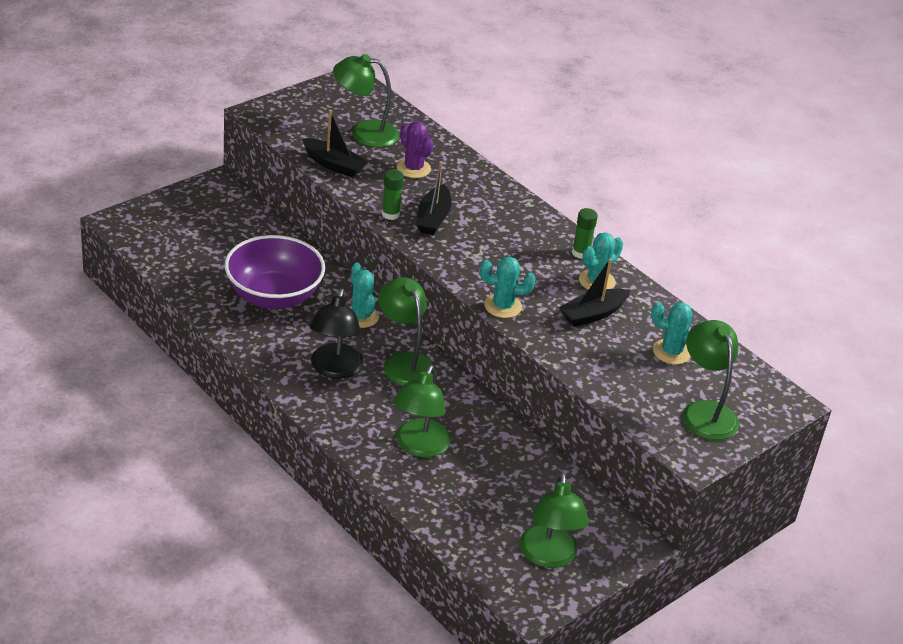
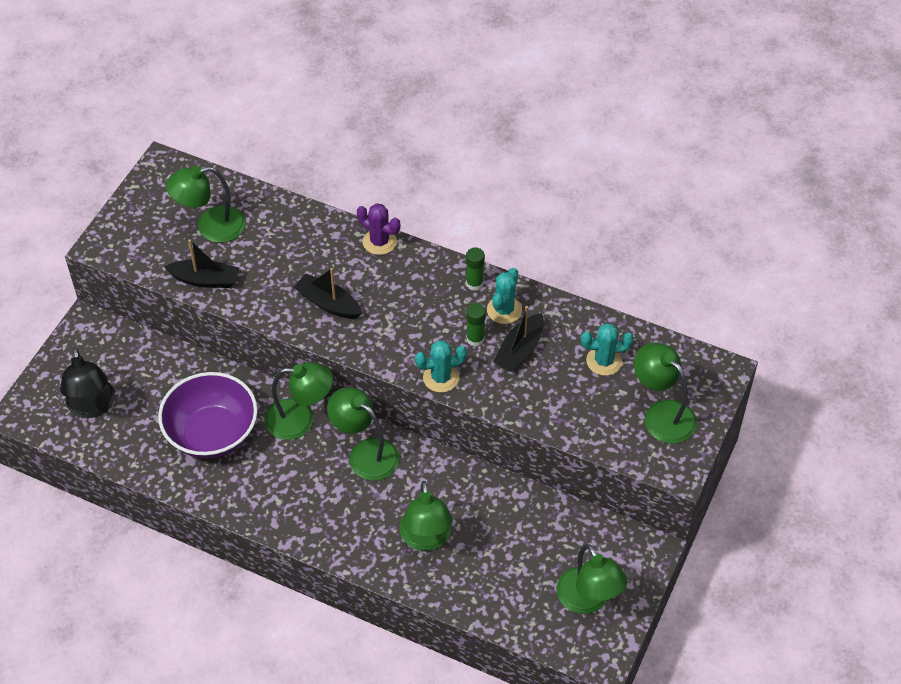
camera: 20 degrees left, 15 degrees up
black lamp [310,289,364,379] -> black lamp moved to [60,347,115,418]
turquoise cactus [349,263,379,328] -> green lamp [264,362,333,440]
green glue stick [382,170,404,220] -> green glue stick moved to [466,303,486,346]
purple cactus [397,121,434,178] -> purple cactus moved to [357,203,400,255]
black boat [416,161,452,235] -> black boat turned 135 degrees clockwise [294,268,362,319]

